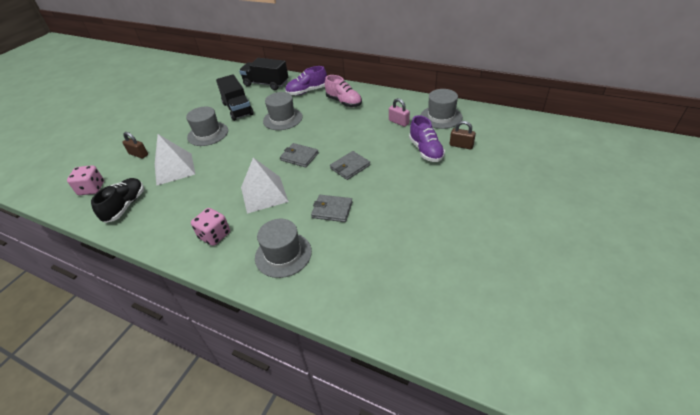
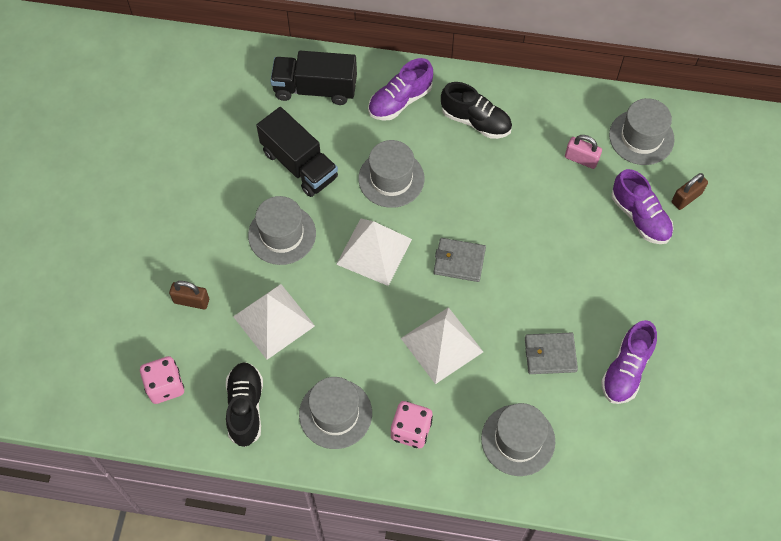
camera: 20 degrees left, 20 degrees up
pink shoe [325,75,362,107] -> black shoe [441,82,512,139]
grey wallet [330,151,370,180] -> none
brown padlock [450,121,476,149] -> brown padlock turned 45 degrees counterclockwise [672,173,708,210]
none -> grey hat [299,377,372,449]
none -> white pyramid [336,218,412,286]
none -> purple shoe [601,320,657,404]

